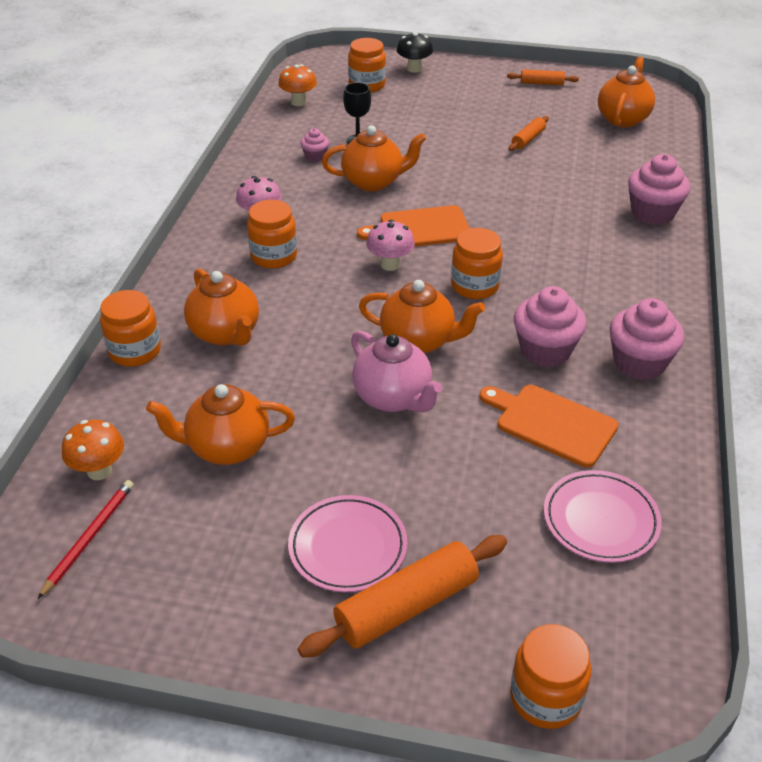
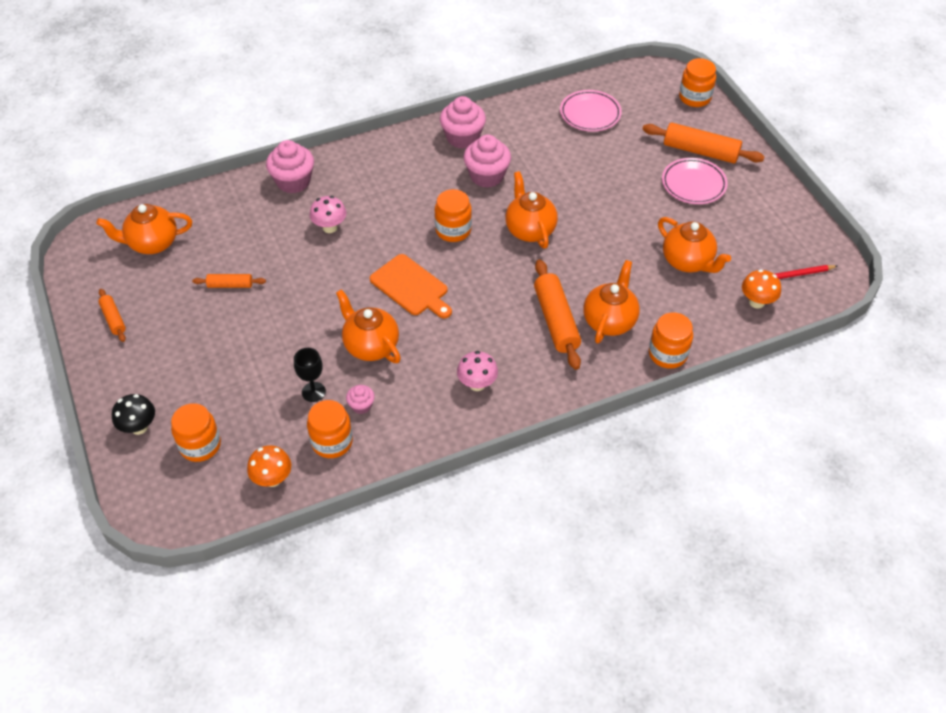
camera: 125 degrees left, 10 degrees up
orange jar [247,200,297,269] -> orange jar moved to [307,400,353,458]
pink teapot [351,331,443,412] -> none
pink mushroom [366,220,415,271] -> pink mushroom moved to [310,196,346,233]
orange cutting board [480,385,618,468] -> none
none -> orange rolling pin [534,259,581,370]

